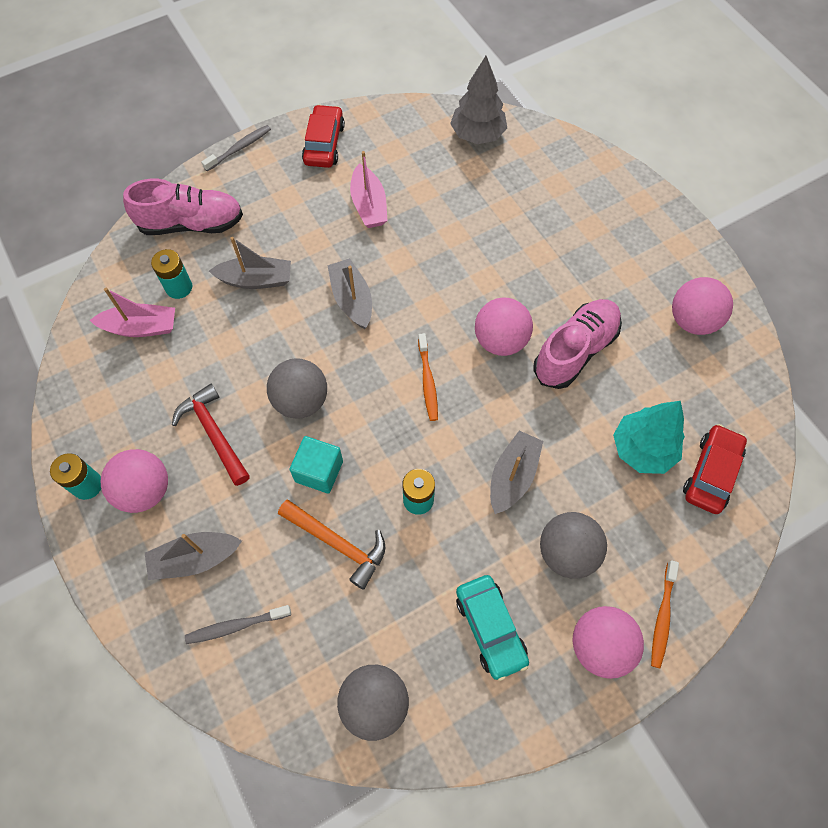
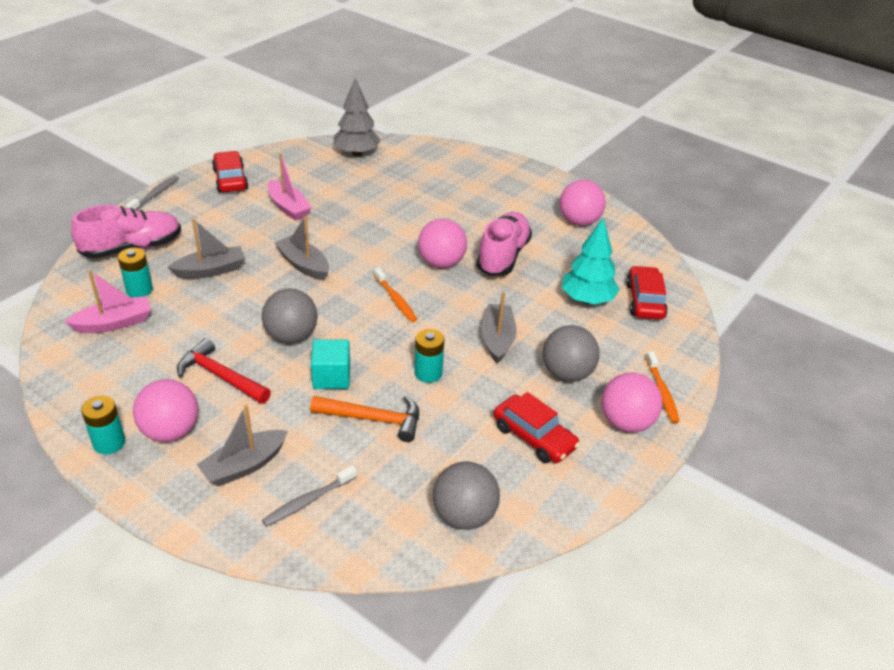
camera: 25 degrees left, 25 degrees down
turquoise car [456,575,529,681] -> red car [493,392,580,463]

